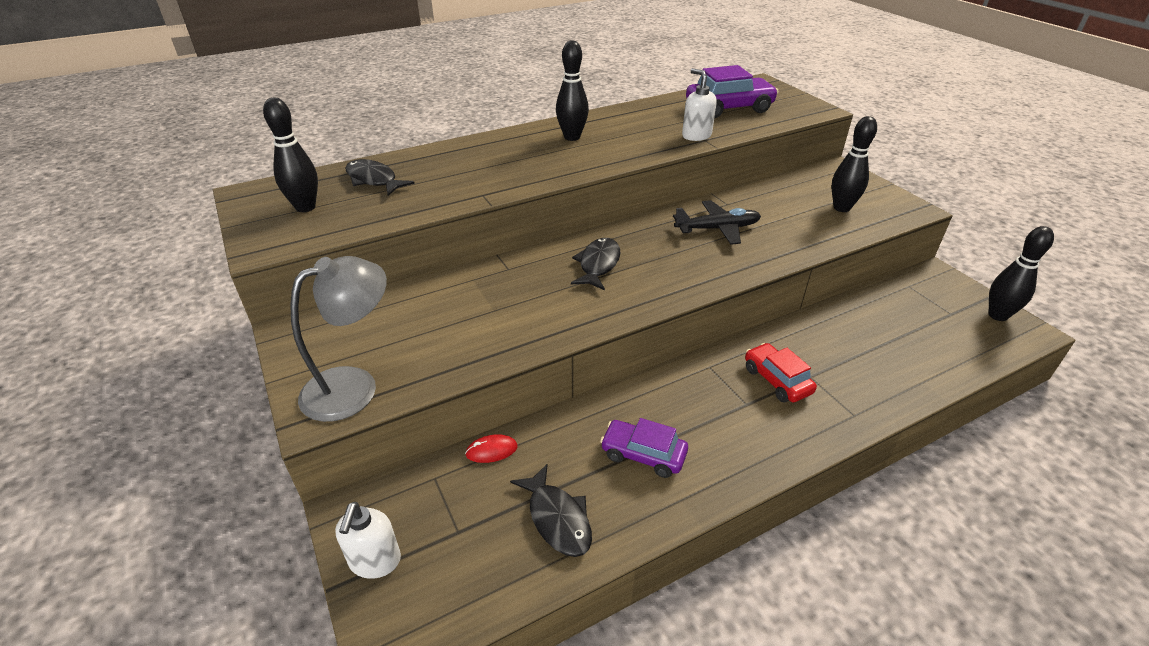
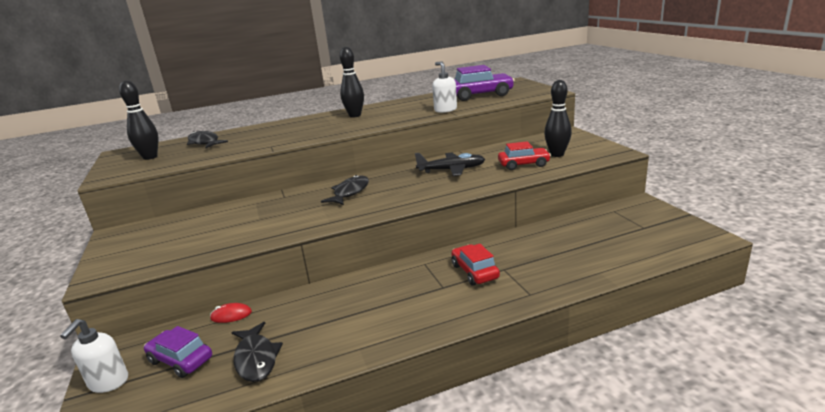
camera: 10 degrees right, 15 degrees down
grey lamp [290,256,387,422] -> none
purple car [600,418,688,478] -> purple car moved to [144,326,212,378]
black bowling pin [988,226,1054,321] -> none
none -> red car [498,141,551,170]

